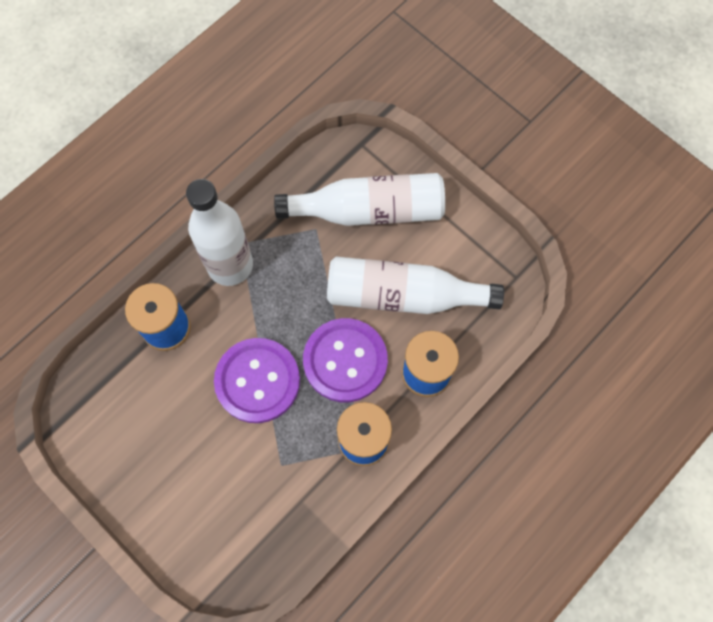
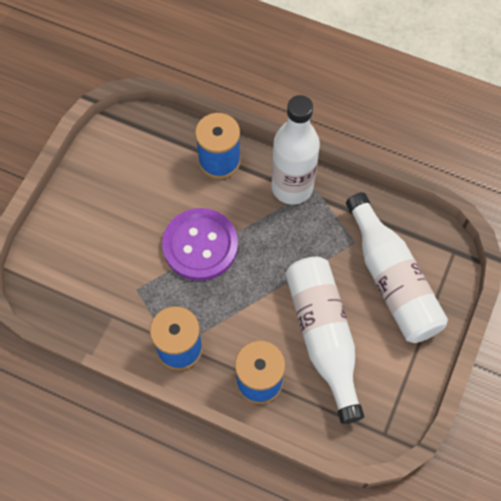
camera: 70 degrees right, 5 degrees down
purple button [303,318,388,402] -> none

